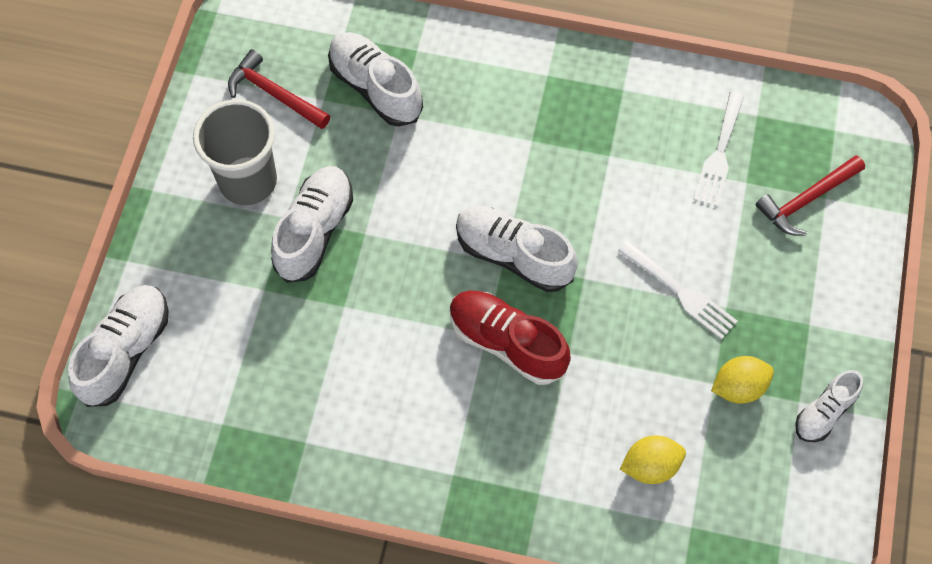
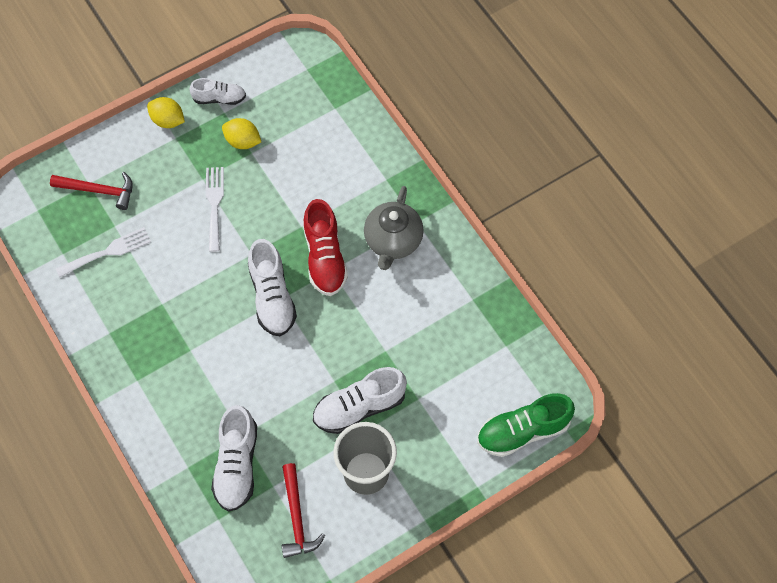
camera: 135 degrees left, 0 degrees up
white shoe [68,285,169,407] -> green shoe [477,393,575,457]
yellow lemon [620,435,686,484] -> yellow lemon moved to [147,97,185,128]
none -> grey teapot [364,186,424,270]

